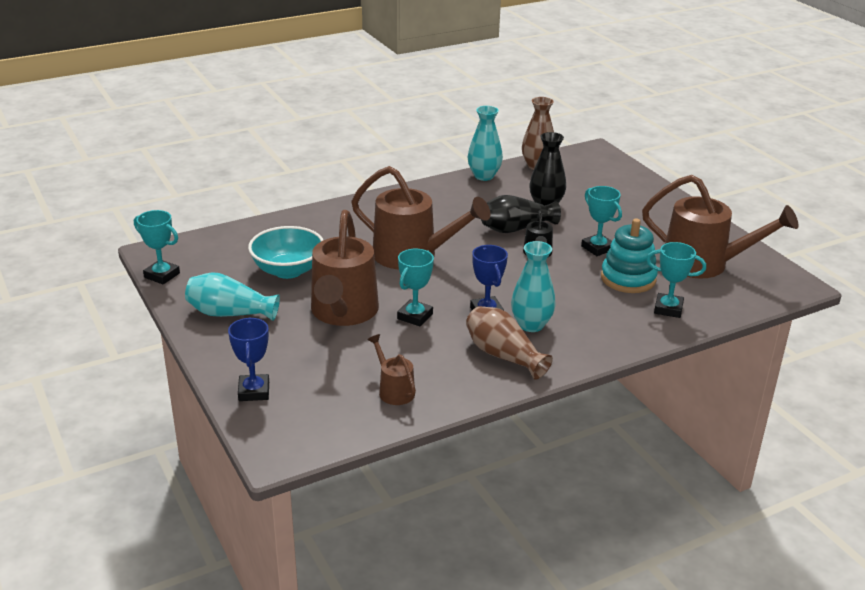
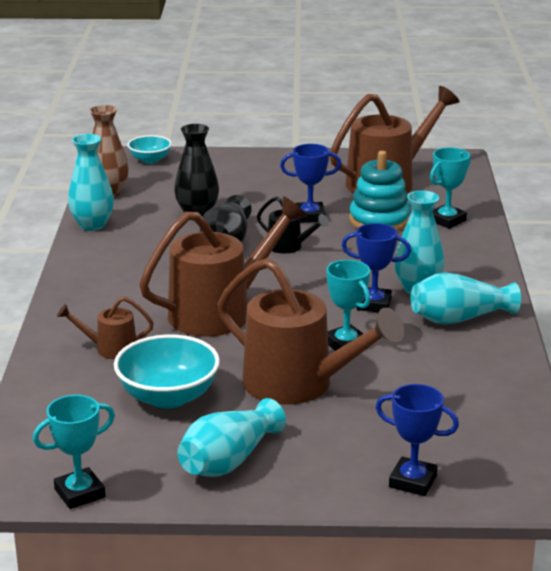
camera: 60 degrees left, 5 degrees down
brown watering can [367,334,416,405] -> brown watering can moved to [57,297,154,359]
brown vase [466,306,553,380] -> turquoise vase [411,272,521,325]
turquoise trophy [581,186,622,256] -> blue trophy [280,144,342,222]
none -> turquoise bowl [127,135,172,164]

